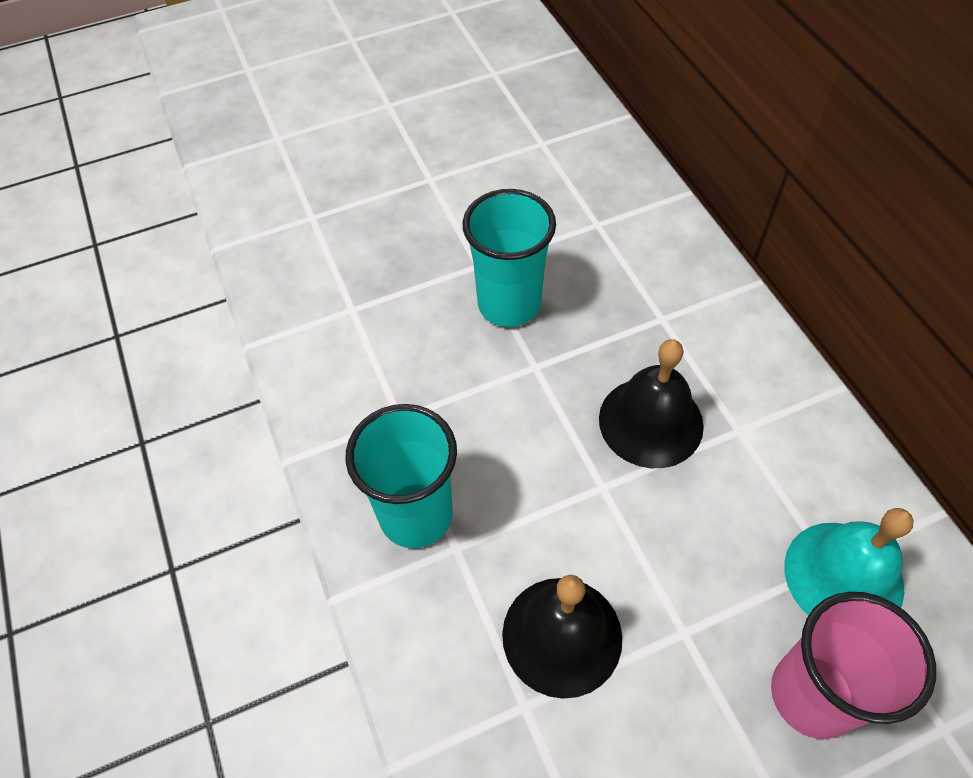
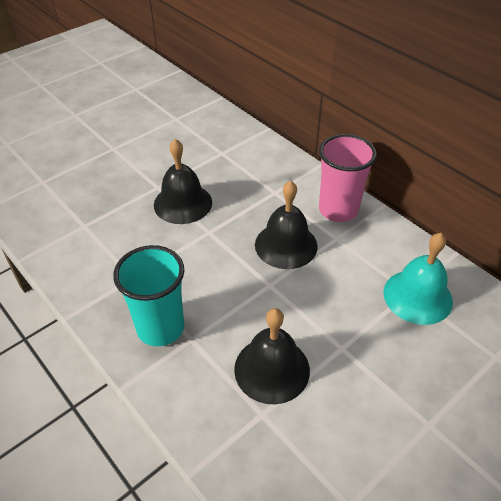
camera: 20 degrees left, 10 degrees down
turquoise cup [462,189,556,327] -> black bell [154,139,212,224]
pink cup [771,592,936,739] -> pink cup moved to [319,134,377,222]

